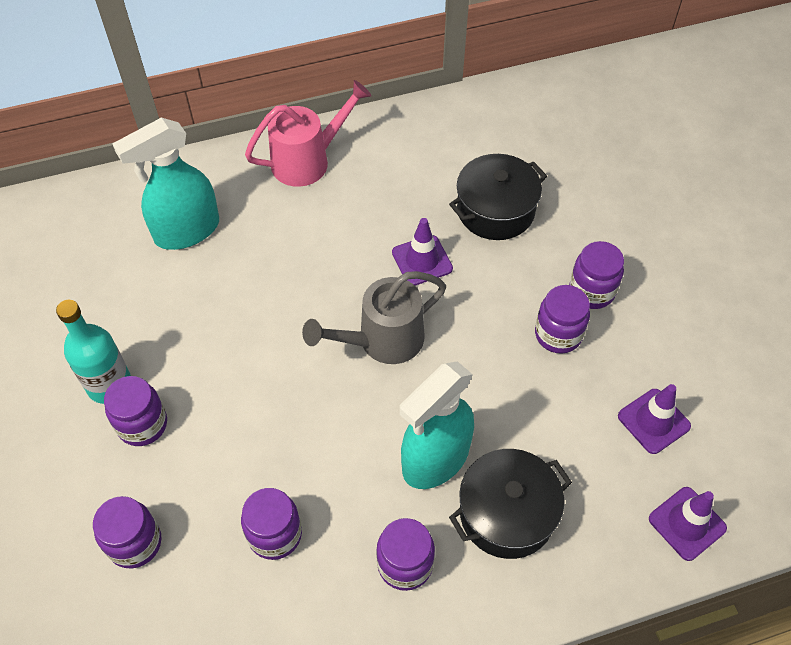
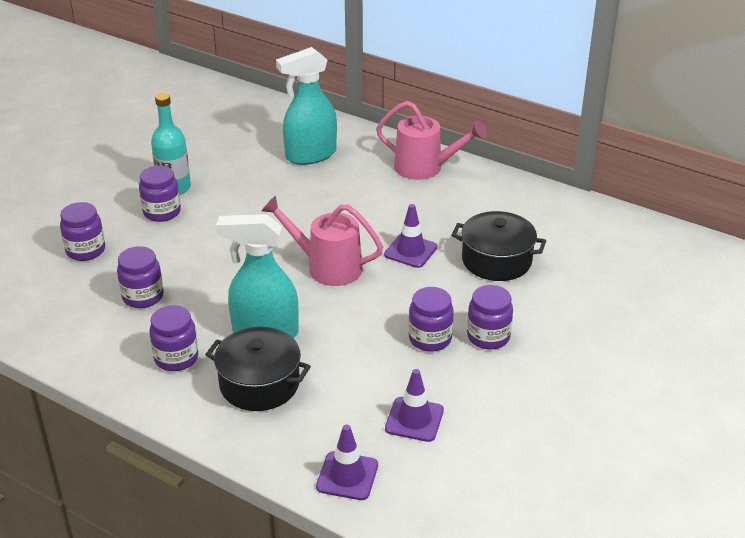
camera: 50 degrees right, 20 degrees down
turquoise spray bottle [112,117,219,250] -> turquoise spray bottle turned 45 degrees counterclockwise [276,47,337,165]
grey watering can [302,271,446,364] -> pink watering can [261,196,383,286]

